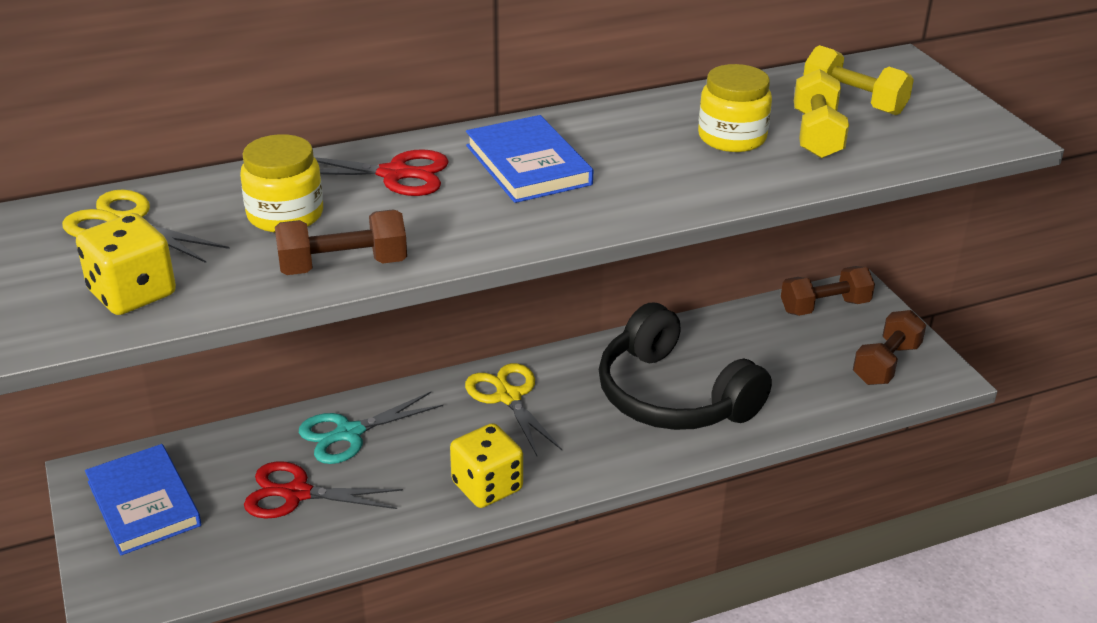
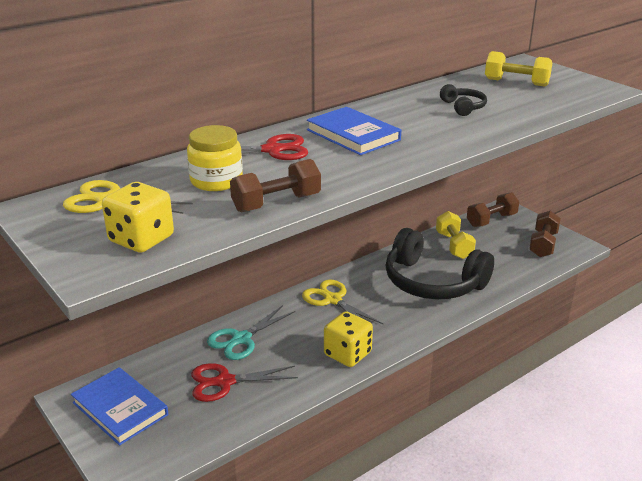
camera: 15 degrees left, 5 degrees down
yellow jar [698,64,772,152] -> black headphones [440,84,487,116]
yellow dumbbell [794,69,849,158] -> yellow dumbbell moved to [436,211,476,259]

